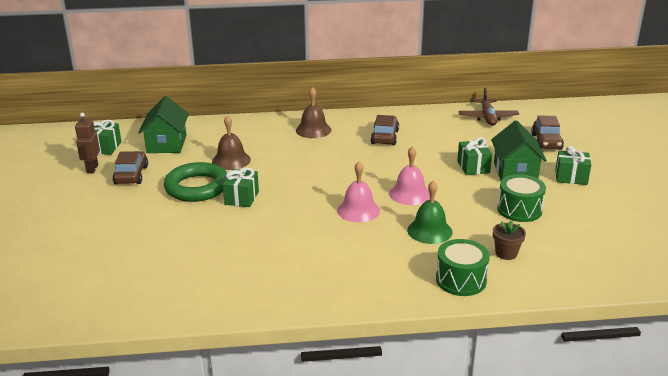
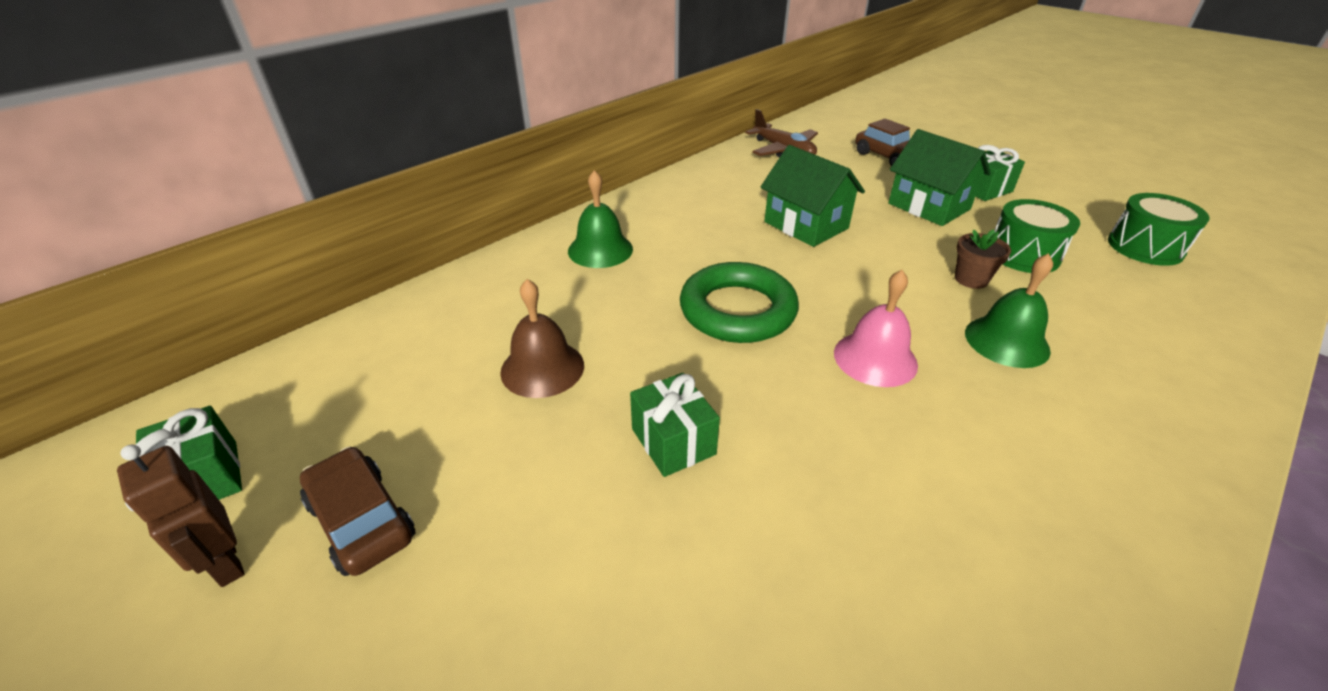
camera: 40 degrees left, 10 degrees up
green house [138,96,189,153] -> green house moved to [761,145,865,247]
green ring [164,162,227,202] -> green ring moved to [680,262,799,343]
brown bell [296,87,331,138] -> green bell [568,170,633,268]
brown car [371,115,399,145] -> none
pink bell [389,146,430,205] -> none
green drum [436,239,490,296] -> green drum moved to [1108,193,1210,266]
green gift [457,137,492,175] -> none
brown flower pot [493,221,526,260] -> brown flower pot moved to [955,229,1011,289]

